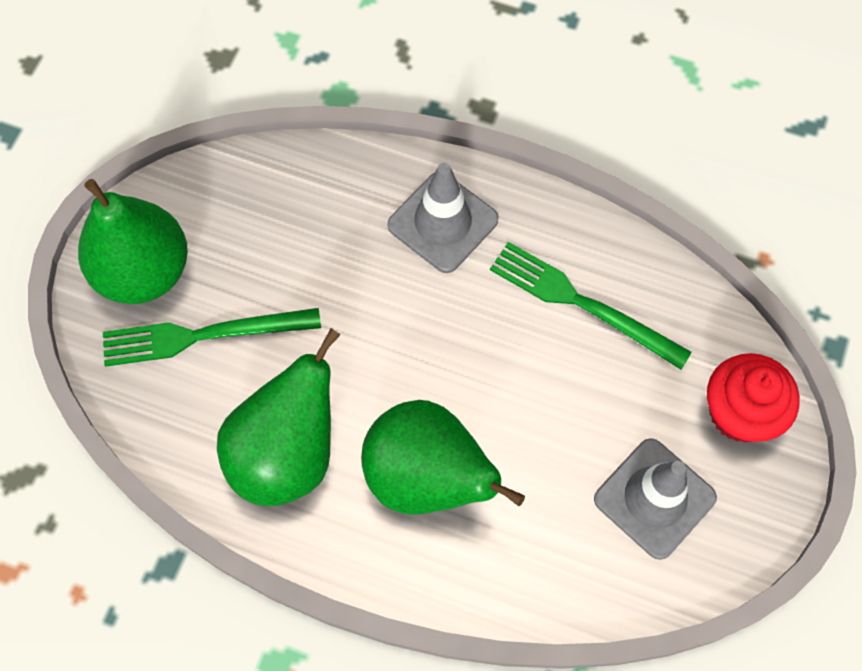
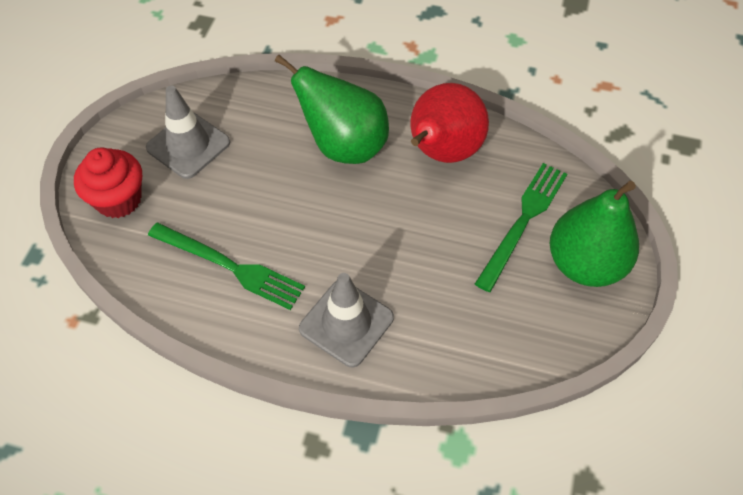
camera: 175 degrees right, 10 degrees down
green fork [103,308,321,367] -> green fork turned 45 degrees counterclockwise [475,163,567,292]
green pear [217,328,341,506] -> red pear [410,83,489,163]

